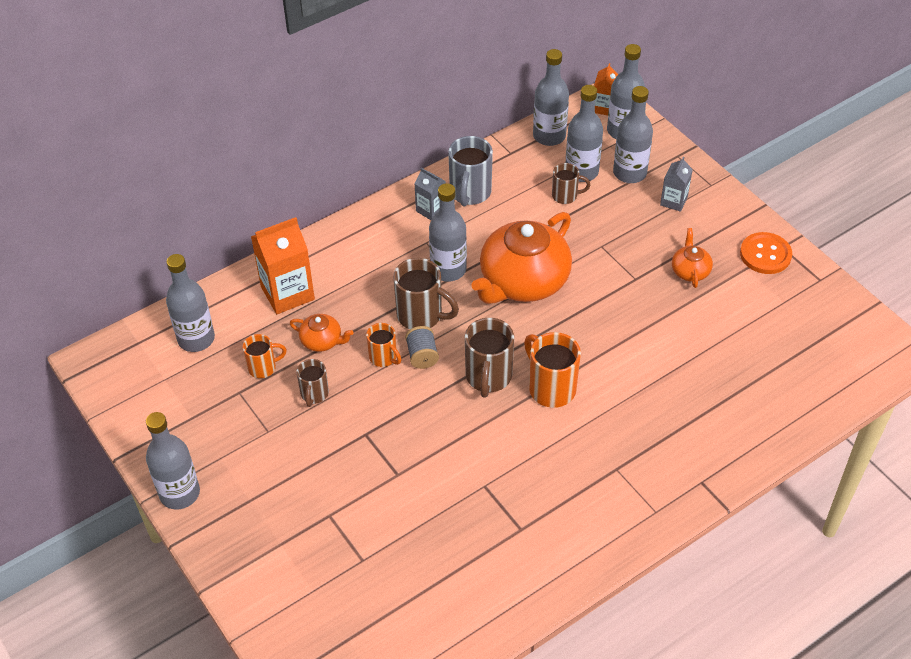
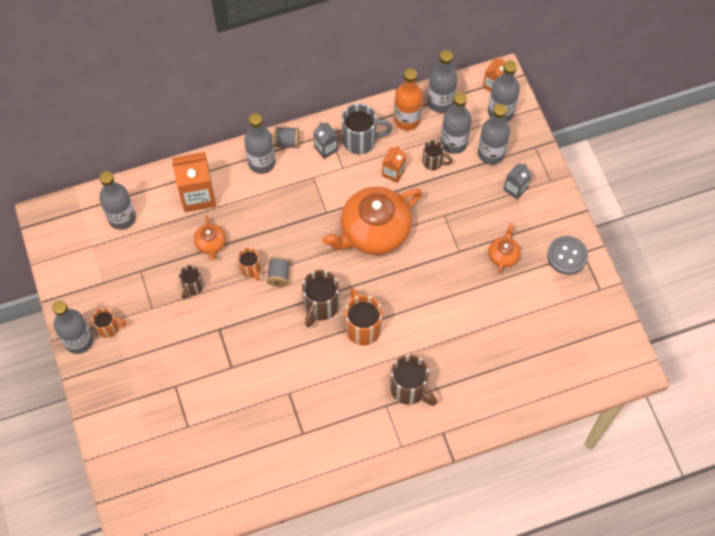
camera: 15 degrees right, 15 degrees up
orange mug [243,334,287,378] -> orange mug moved to [92,308,127,338]
orange teapot [290,314,354,352] -> orange teapot turned 45 degrees clockwise [194,216,226,260]
brown mug [393,258,459,329] -> brown mug moved to [390,355,437,406]
grey bottle [429,183,467,282] -> grey bottle moved to [244,113,275,174]
grey mug [448,136,493,207] -> grey mug turned 120 degrees counterclockwise [342,103,392,154]
orange button [740,232,792,274] -> grey button [547,236,588,275]
none -> grey spool [274,127,299,148]
none -> orange carton [382,146,406,183]
none -> orange bottle [394,68,423,131]

